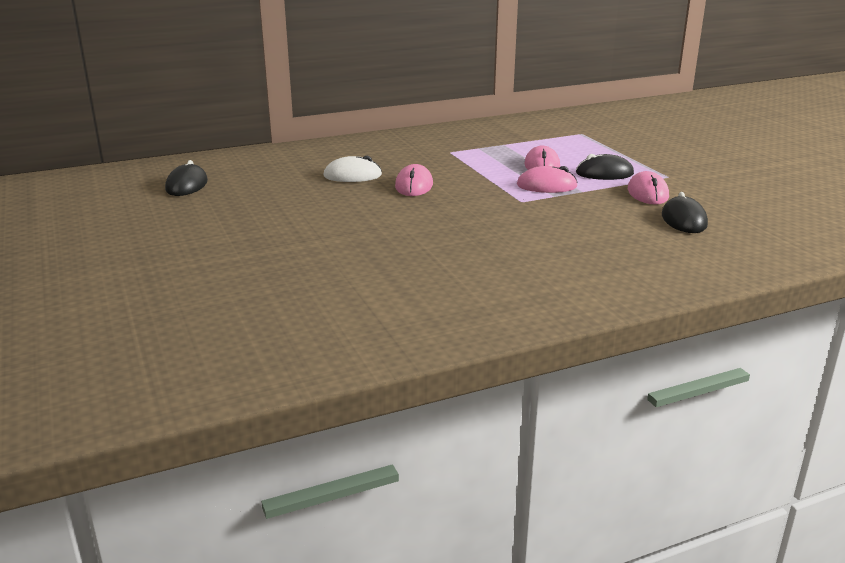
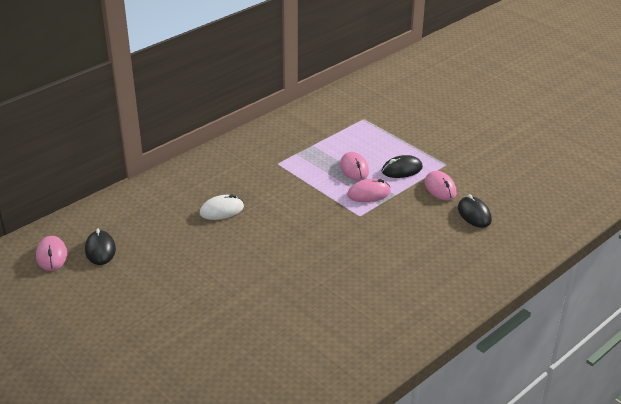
camera: 20 degrees left, 10 degrees up
pink mouse [395,164,433,196] -> pink mouse moved to [36,236,67,271]

